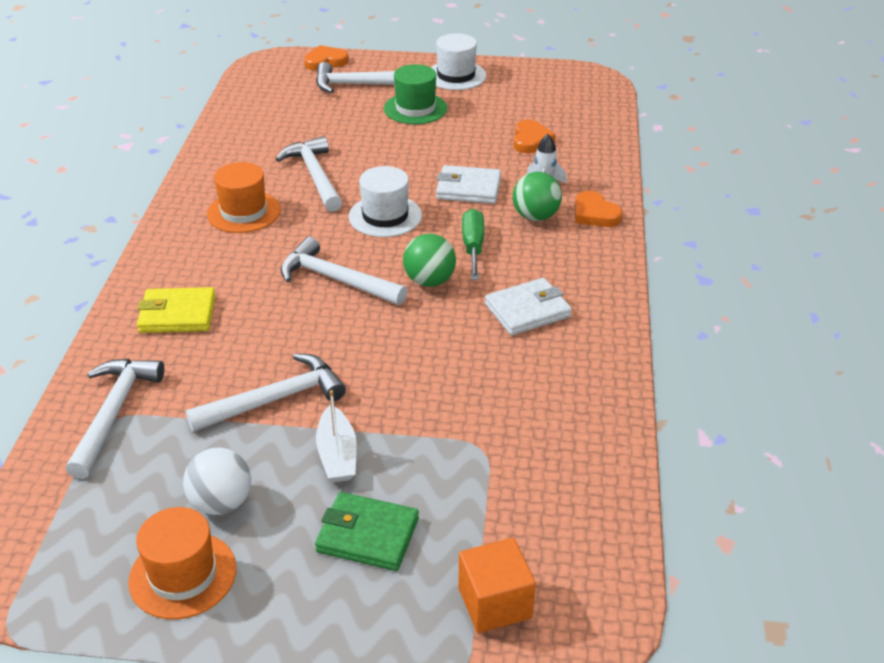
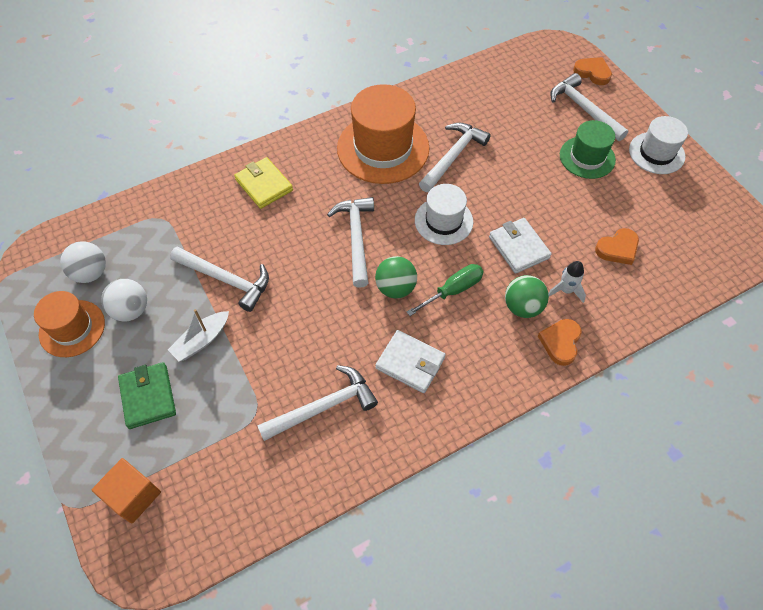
camera: 55 degrees right, 20 degrees up
white hammer [66,359,164,479] -> white hammer moved to [257,365,378,441]
orange hat [207,162,281,233] -> orange hat [337,84,430,184], size x1.68
none -> white ball [60,241,106,283]

